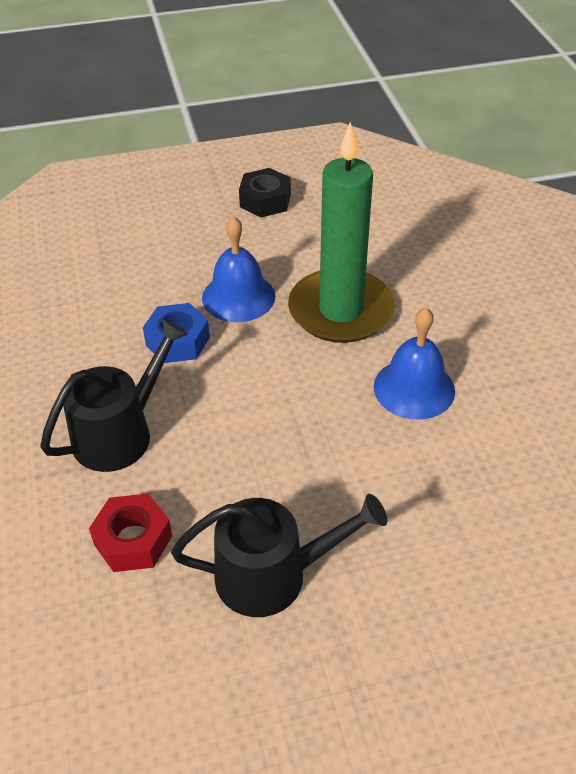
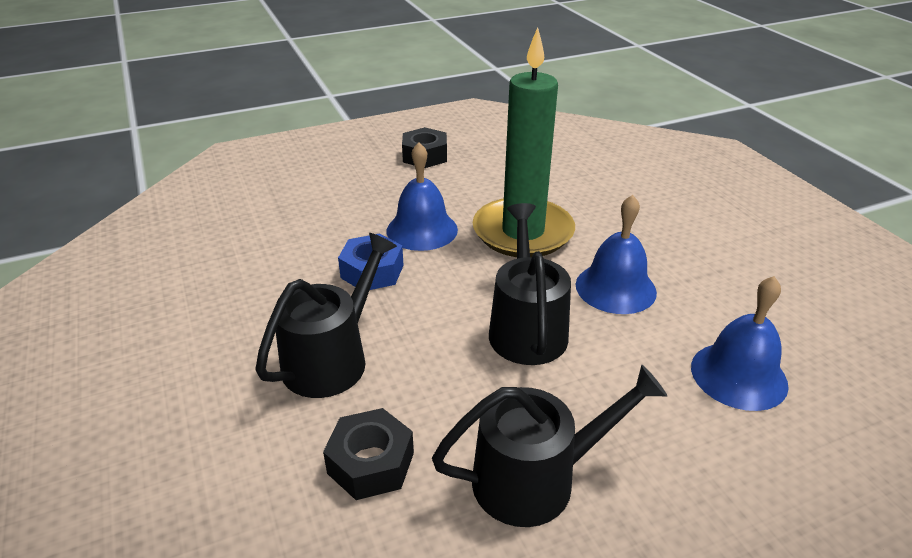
camera: 10 degrees left, 10 degrees down
red nut [89,493,172,572] -> black nut [323,408,414,500]
none -> black watering can [489,203,571,365]
none -> blue bell [691,276,789,411]

